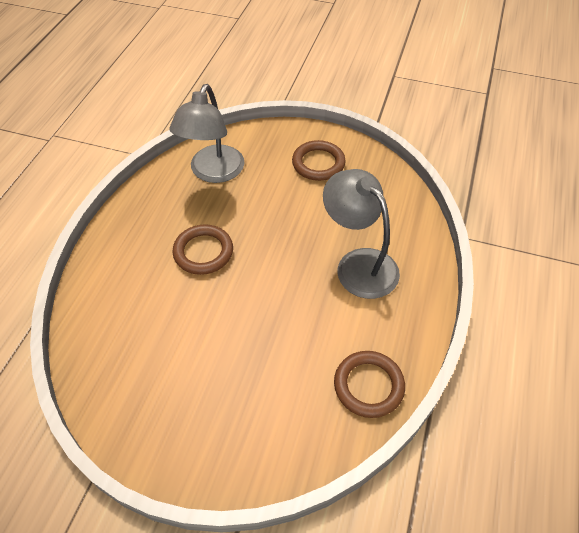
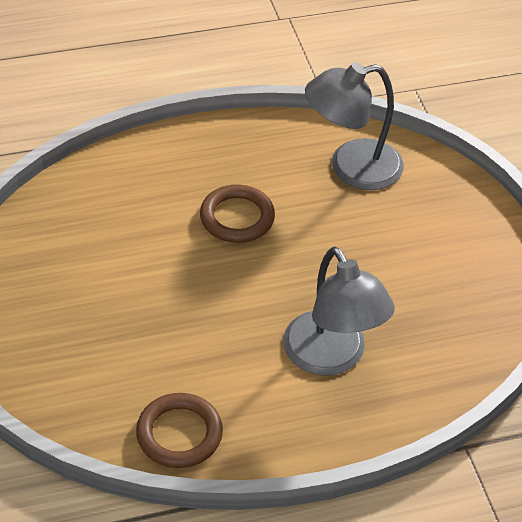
camera: 55 degrees right, 5 degrees down
brown ring [292,140,346,181] -> none
grey lamp [323,169,400,299] -> grey lamp turned 135 degrees clockwise [283,247,395,375]

